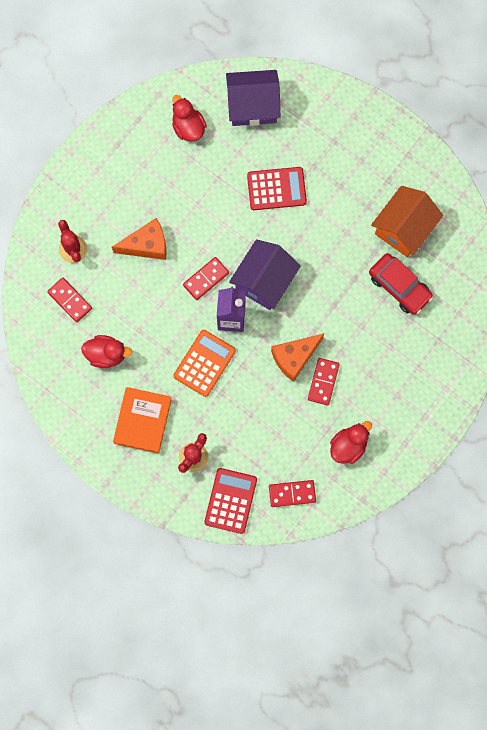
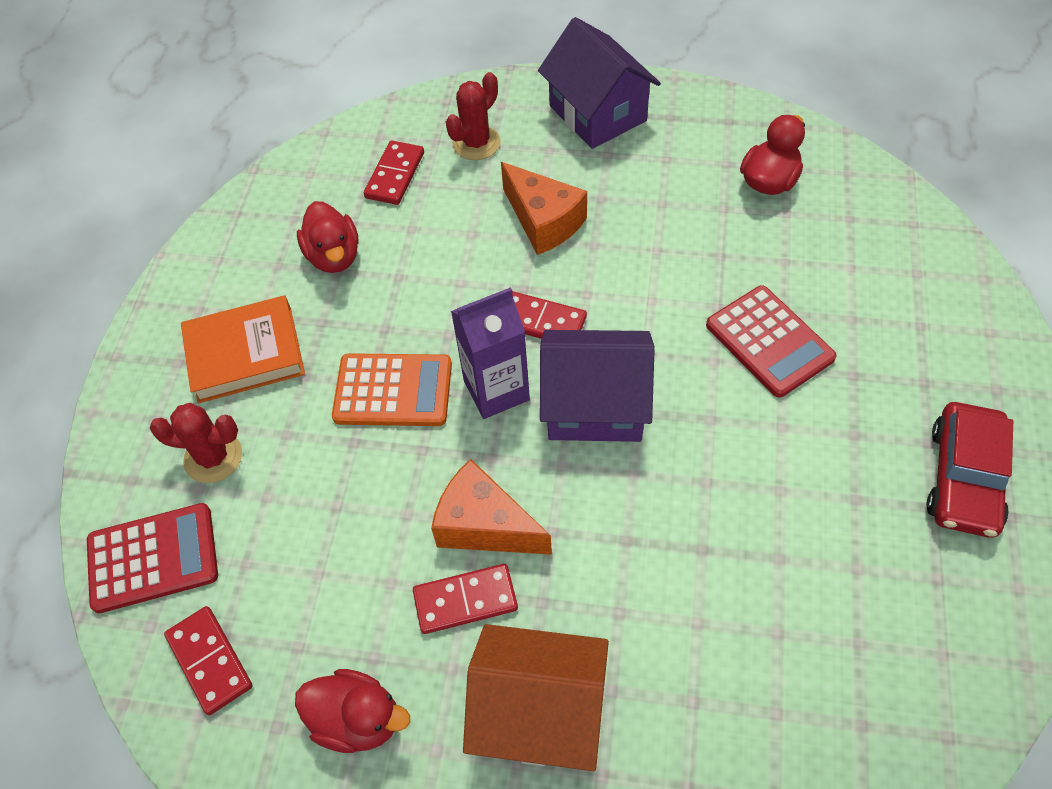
camera: 65 degrees right, 20 degrees down
purple house [226,70,281,126] -> purple house moved to [538,17,661,149]
red car [369,253,433,315] -> red car moved to [926,402,1013,538]
orange house [371,186,443,257] -> orange house moved to [463,624,609,771]

